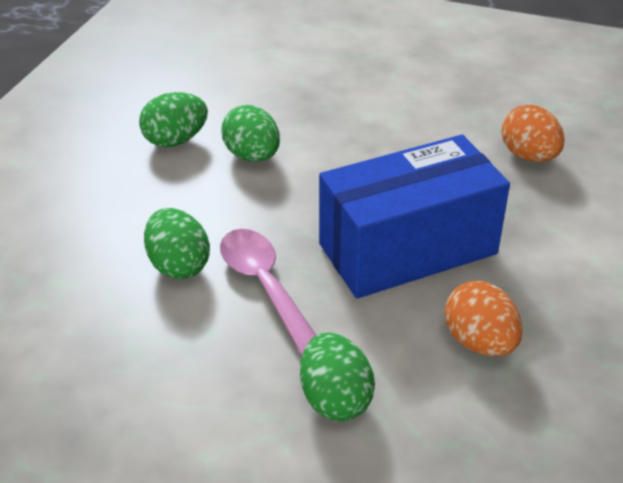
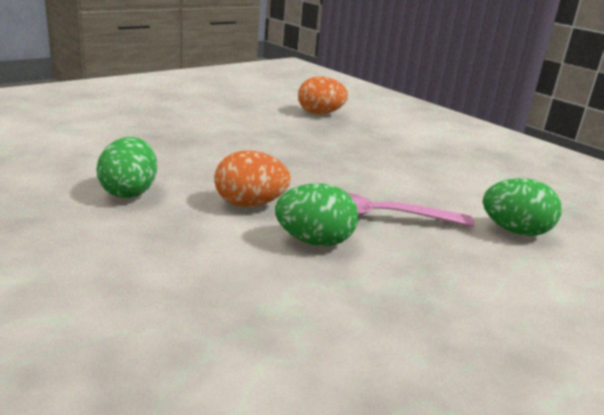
camera: 65 degrees left, 15 degrees down
green egg [221,105,280,162] -> none
blue box [319,135,510,299] -> none
orange egg [444,281,523,357] -> orange egg moved to [215,151,291,207]

